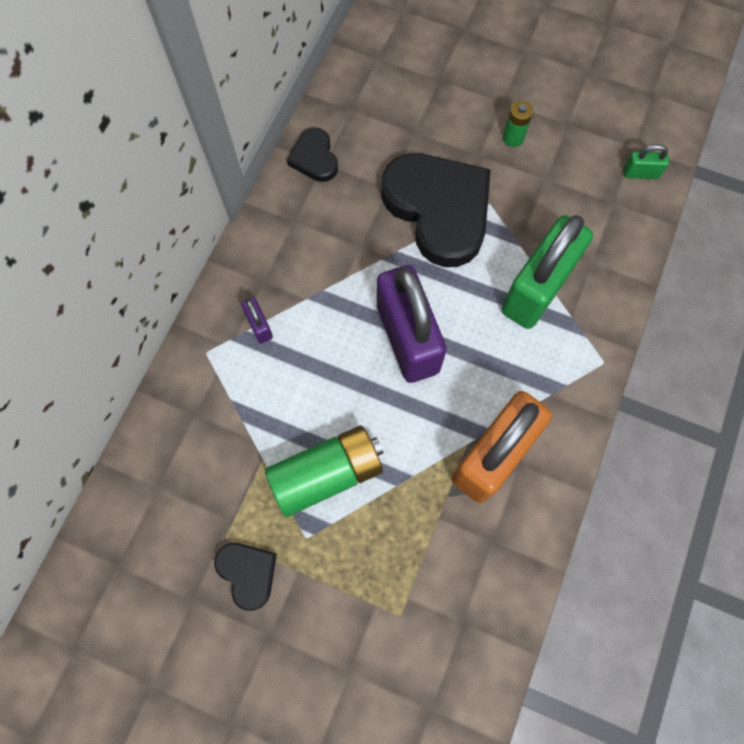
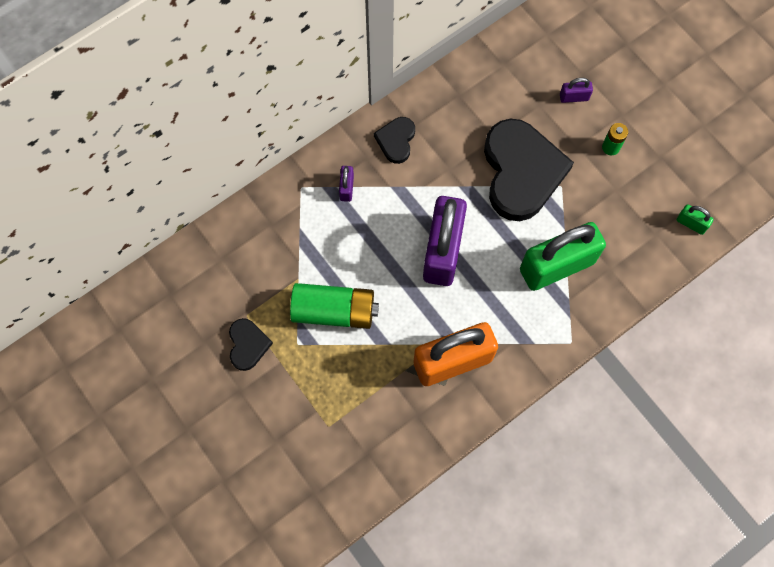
camera: 30 degrees right, 0 degrees up
black heart [287,127,338,182] -> black heart moved to [374,117,415,164]
none -> purple padlock [560,78,593,103]

